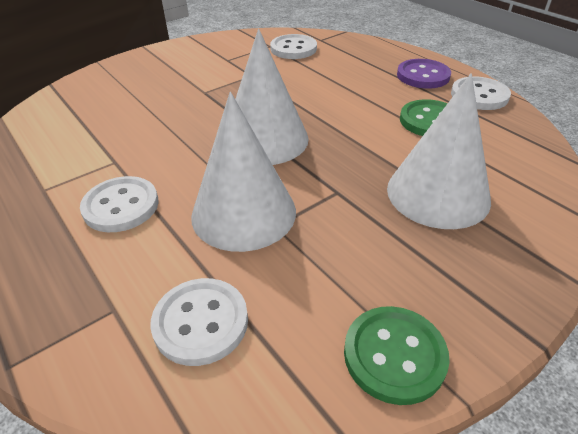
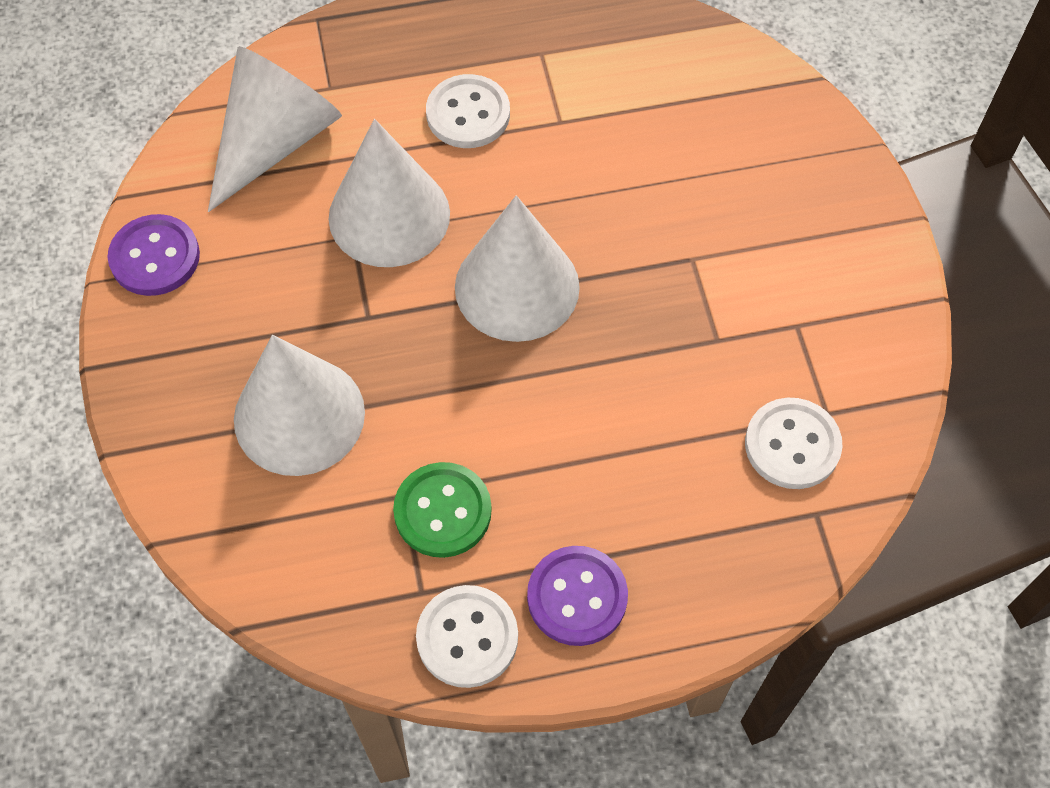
camera: 115 degrees right, 20 degrees up
white button [150,278,248,366] -> white cone [208,46,342,212]
green button [344,306,450,405] -> purple button [108,214,200,296]

